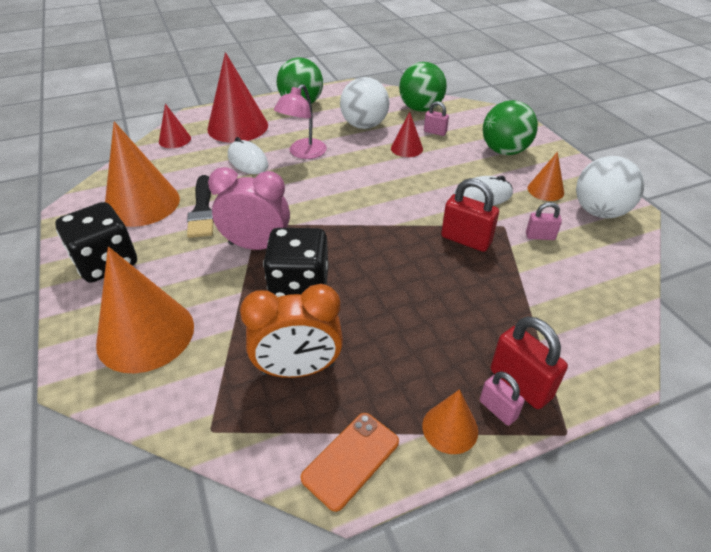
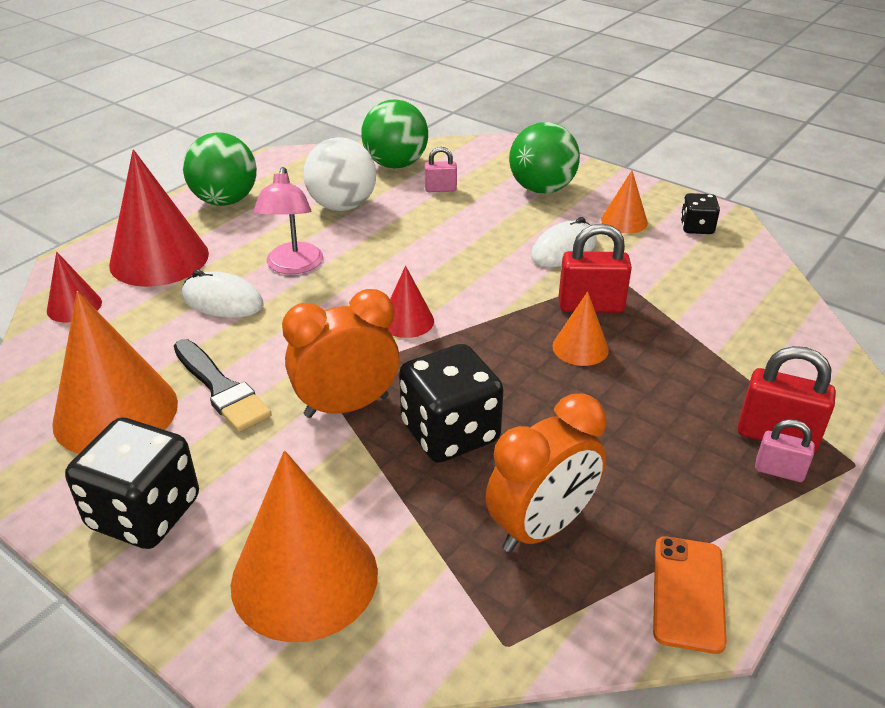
camera: 30 degrees left, 5 degrees down
pink clock [208,167,290,250] -> orange clock [282,289,399,418]
red cone [391,112,423,157] -> red cone moved to [388,266,434,338]
orange cone [422,389,478,454] -> orange cone moved to [552,291,609,366]
pink padlock [526,202,562,240] -> none
white ball [576,156,644,218] -> black dice [681,193,720,234]

